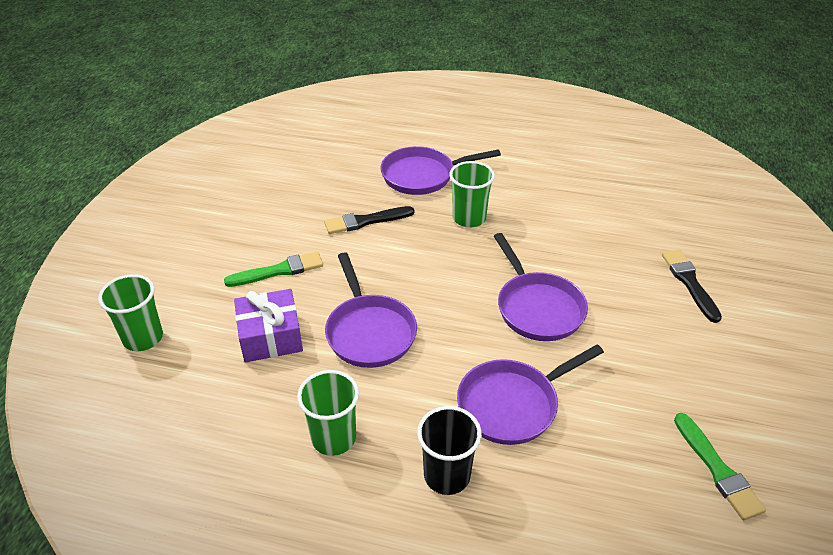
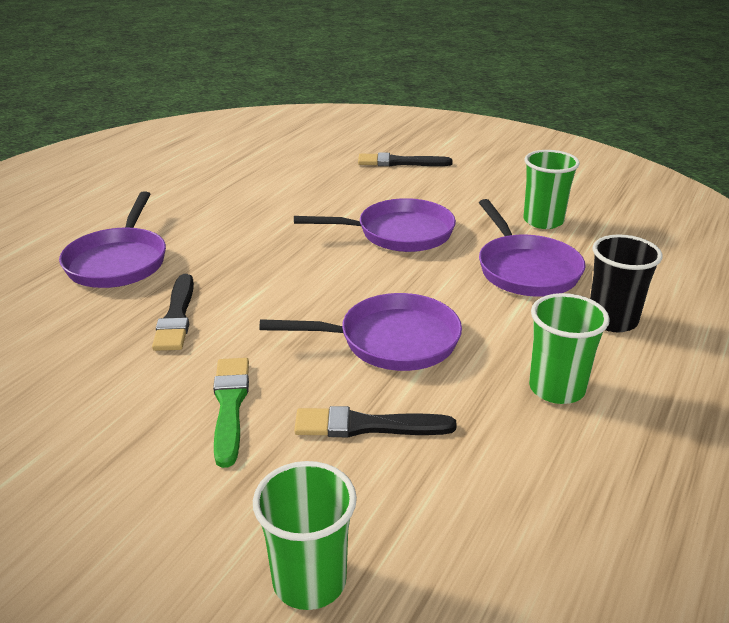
camera: 75 degrees left, 10 degrees down
purple gift [234,289,303,362] -> black brush [294,406,457,437]
green cup [449,161,495,228] -> green cup moved to [523,150,580,229]
green brush [674,413,766,520] -> none

